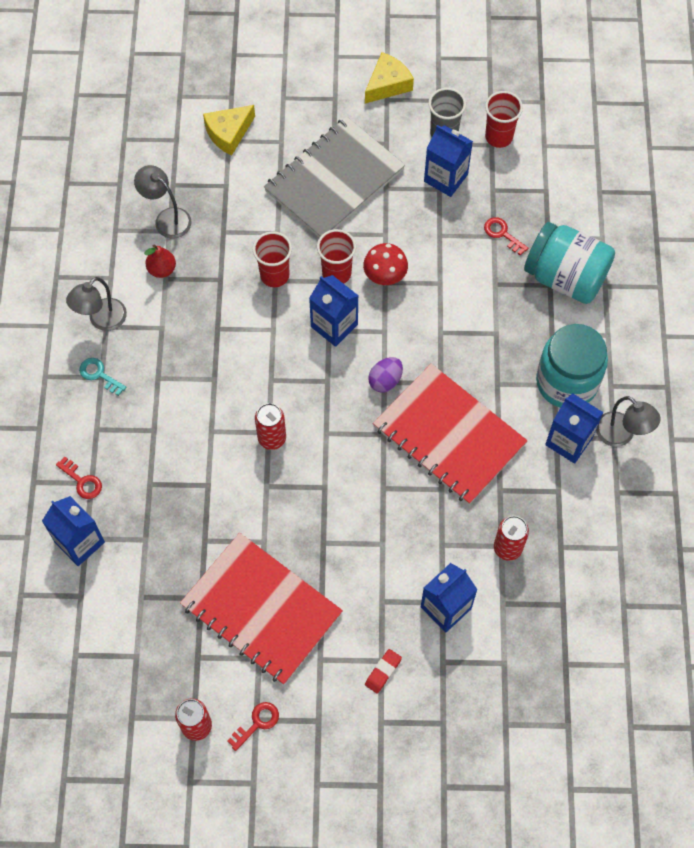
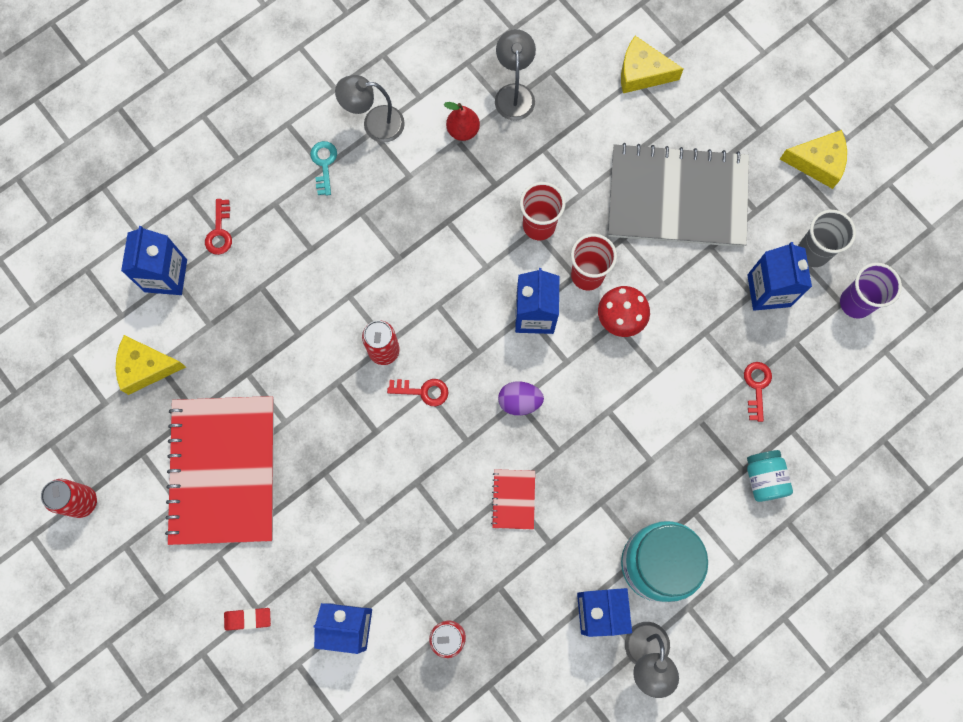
camera: 50 degrees right, 10 degrees up
red key [227,702,279,751] -> red key moved to [387,379,448,406]
red notebook [373,364,528,505] -> red notebook [491,469,535,530], size x0.40
red cup [485,91,523,148] -> purple cup [840,263,902,319]
turquoise jar [524,222,615,304] -> turquoise jar [747,450,793,502], size x0.51
none -> yellow cheese [116,335,186,395]

